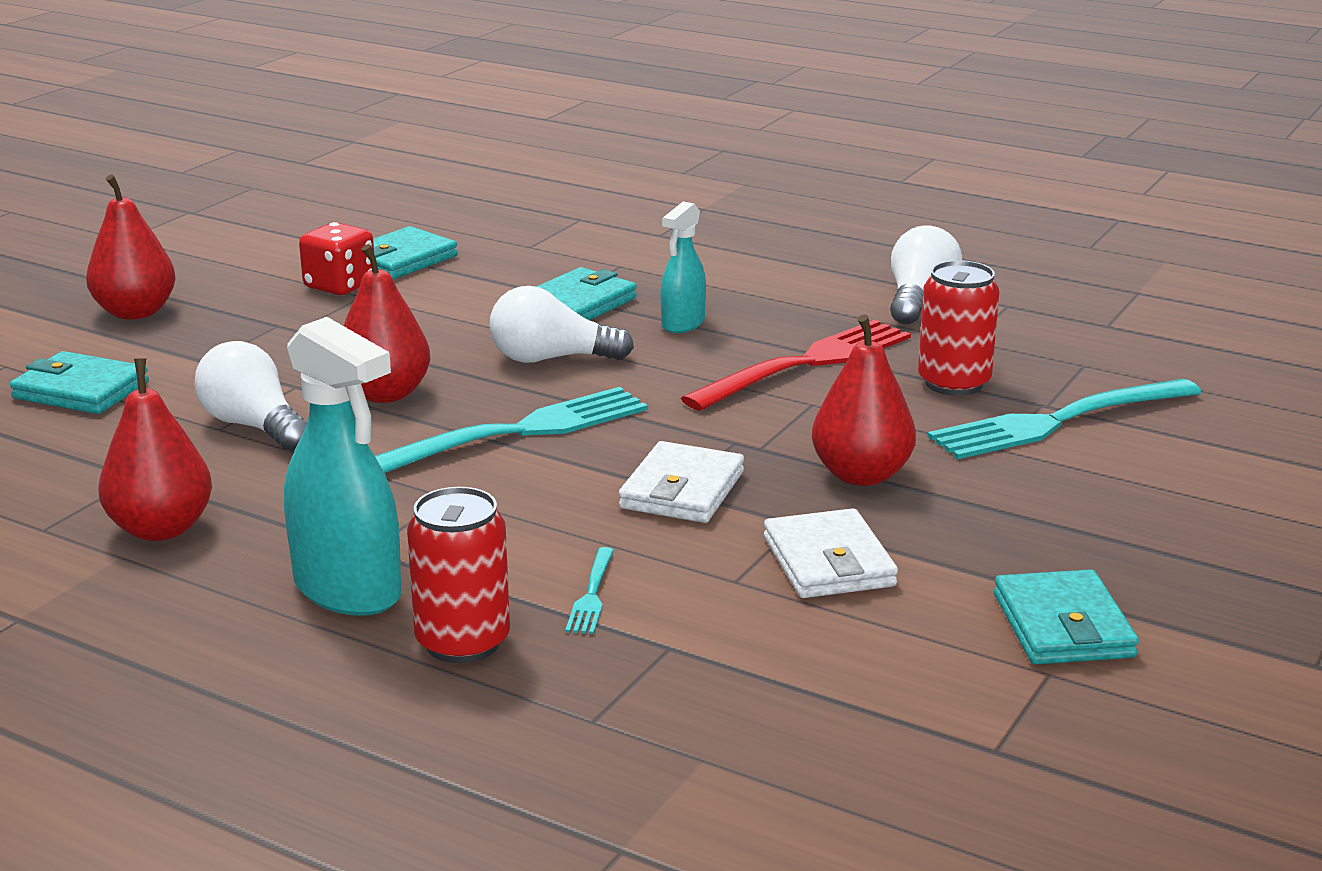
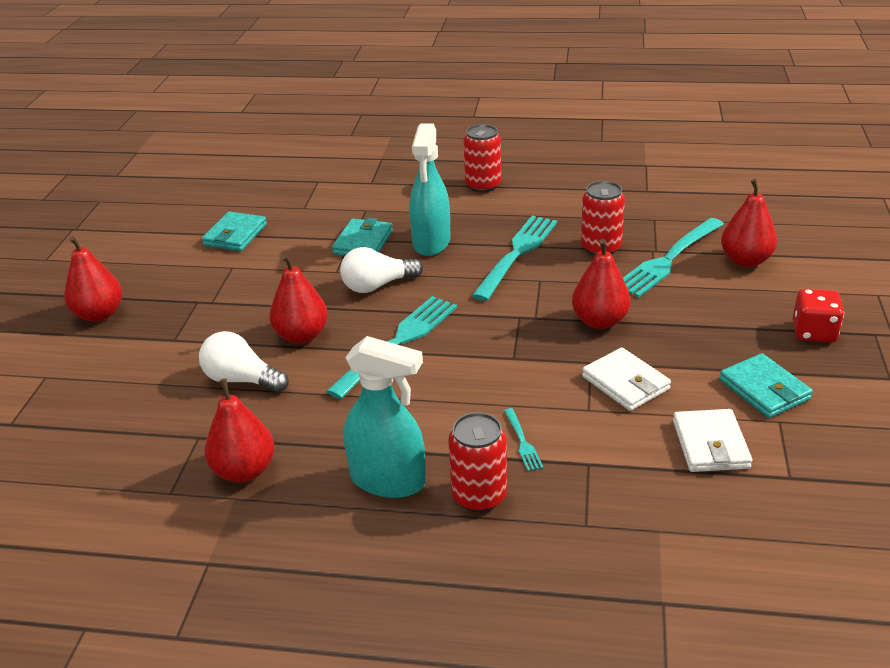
camera: 20 degrees left, 10 degrees up
turquoise wallet [10,351,149,414] -> none
red dice [299,222,374,295] -> red dice moved to [793,289,844,342]
white wallet [619,441,744,523] -> white wallet moved to [673,409,752,472]
turquoise spray bottle [660,201,706,333] -> turquoise spray bottle [409,123,451,256], size x1.71
red fork [681,320,911,411] -> turquoise fork [472,216,557,301]
white light bulb [890,225,962,324] -> none
none -> red can [464,124,501,192]
none -> red pear [721,179,777,267]

